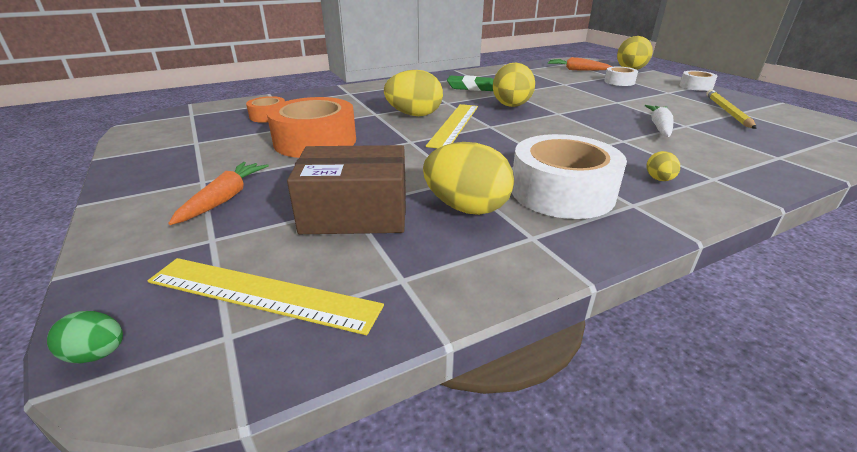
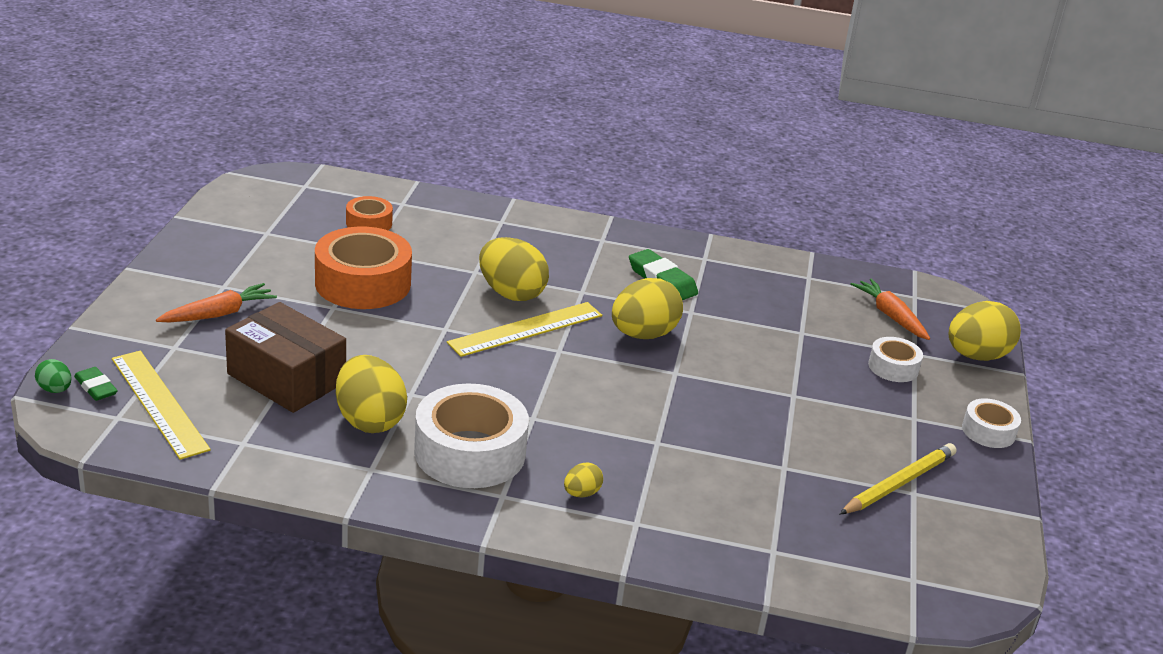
camera: 35 degrees right, 0 degrees up
white carrot [645,105,673,137] -> none
none -> green eraser [74,367,118,401]

